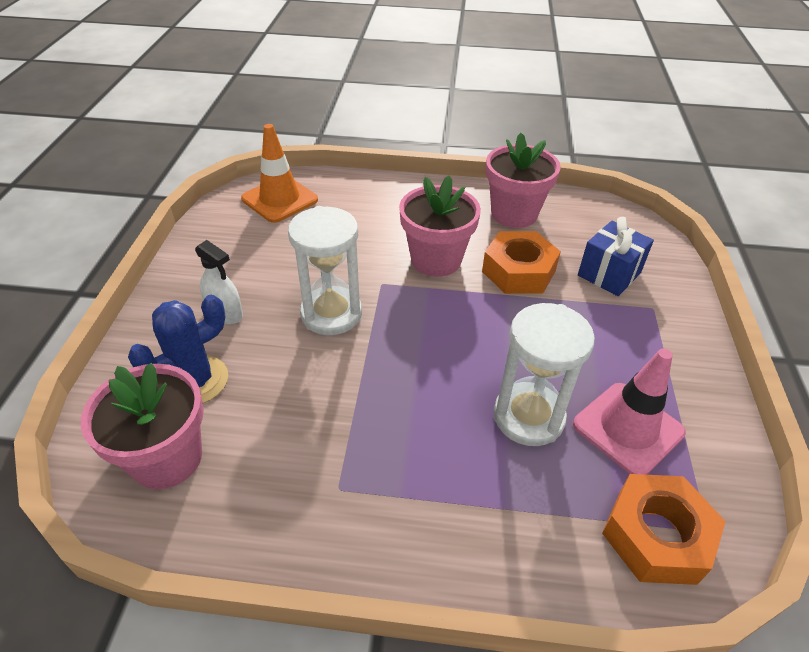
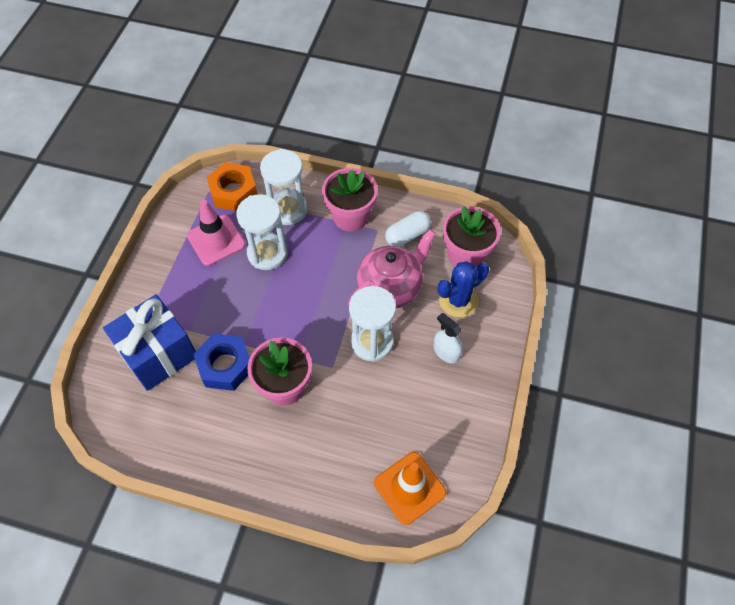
camera: 170 degrees left, 15 degrees up
orange nut [482,231,561,294] -> blue nut [193,333,250,391]
pink flower pot [486,133,561,228] -> pink flower pot moved to [322,168,378,231]
blue gift [578,217,654,296] -> blue gift [103,294,196,391], size x1.60
none -> white hourglass [260,149,308,225]
none -> pink teapot [348,229,436,308]
none -> white capsule [385,211,431,247]

